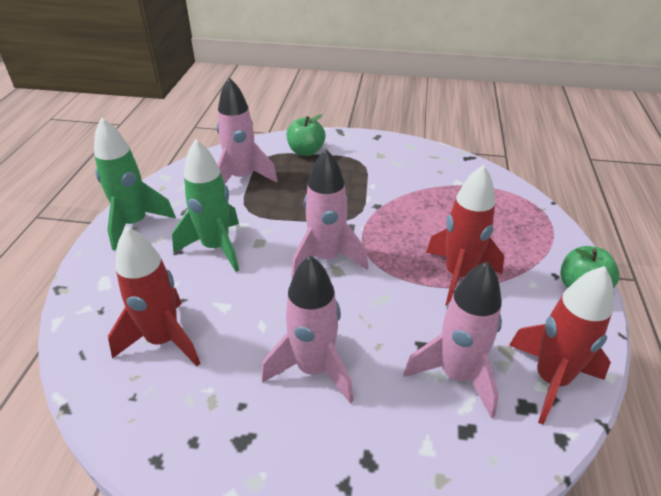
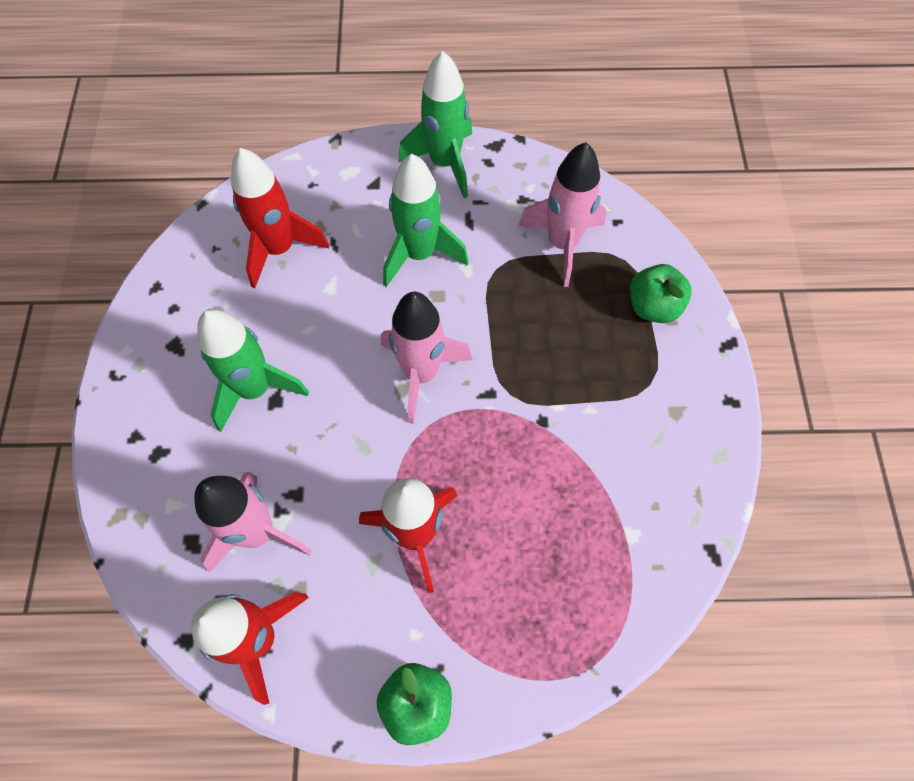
camera: 80 degrees right, 25 degrees up
pink rocket [261,255,354,404] -> green rocket [197,309,309,432]

